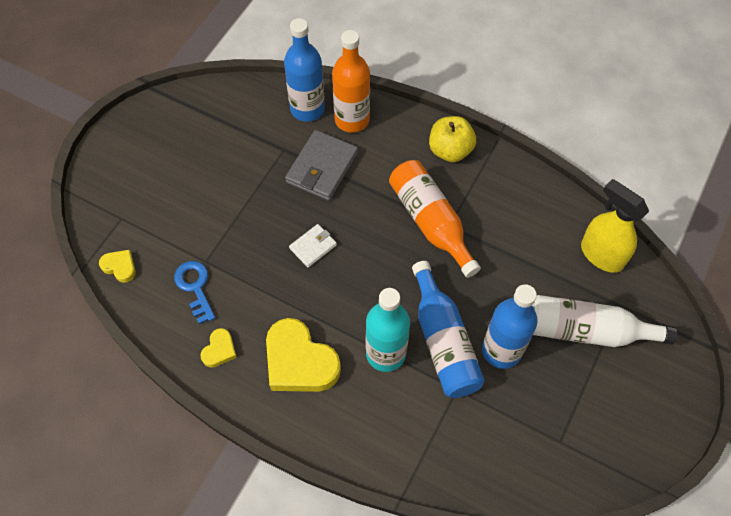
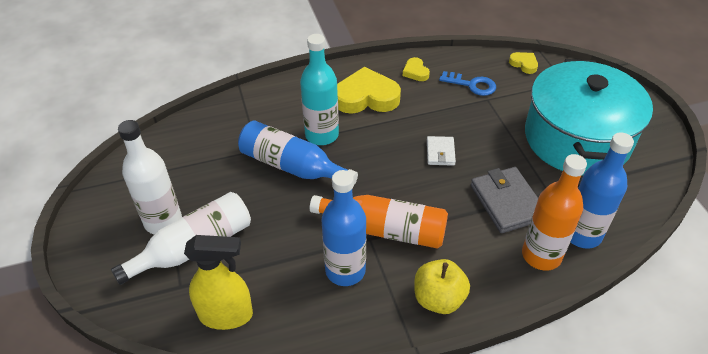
camera: 135 degrees right, 15 degrees down
yellow heart [99,250,136,283] -> yellow heart turned 120 degrees counterclockwise [509,52,538,74]
blue bottle [482,284,538,369] -> blue bottle moved to [322,170,366,286]
none -> white bottle [118,120,182,234]
none -> turquoise pot [525,59,653,175]

